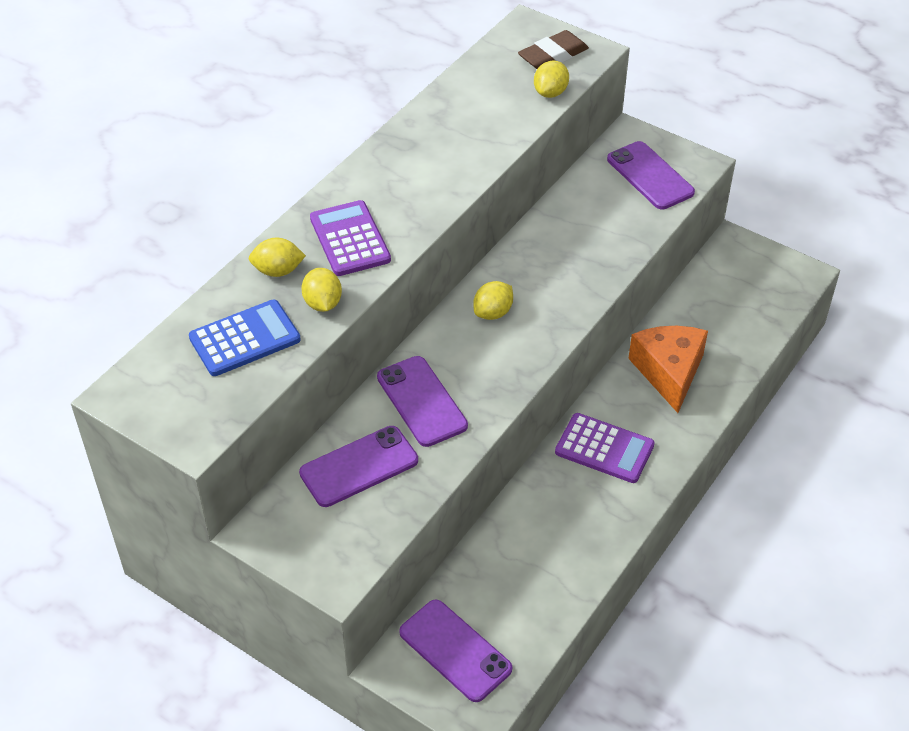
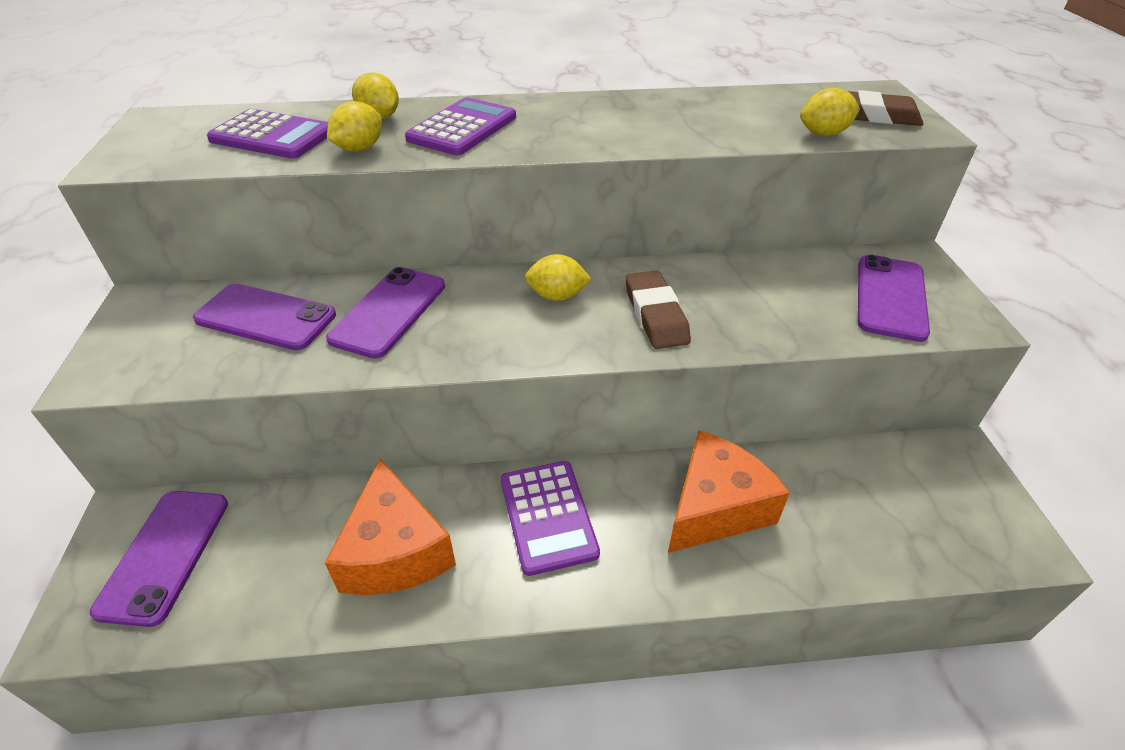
camera: 50 degrees right, 5 degrees down
blue calculator [189,300,301,376] -> purple calculator [207,109,328,159]
none -> orange cheese [325,459,456,595]
none -> brown eraser [625,270,691,349]

